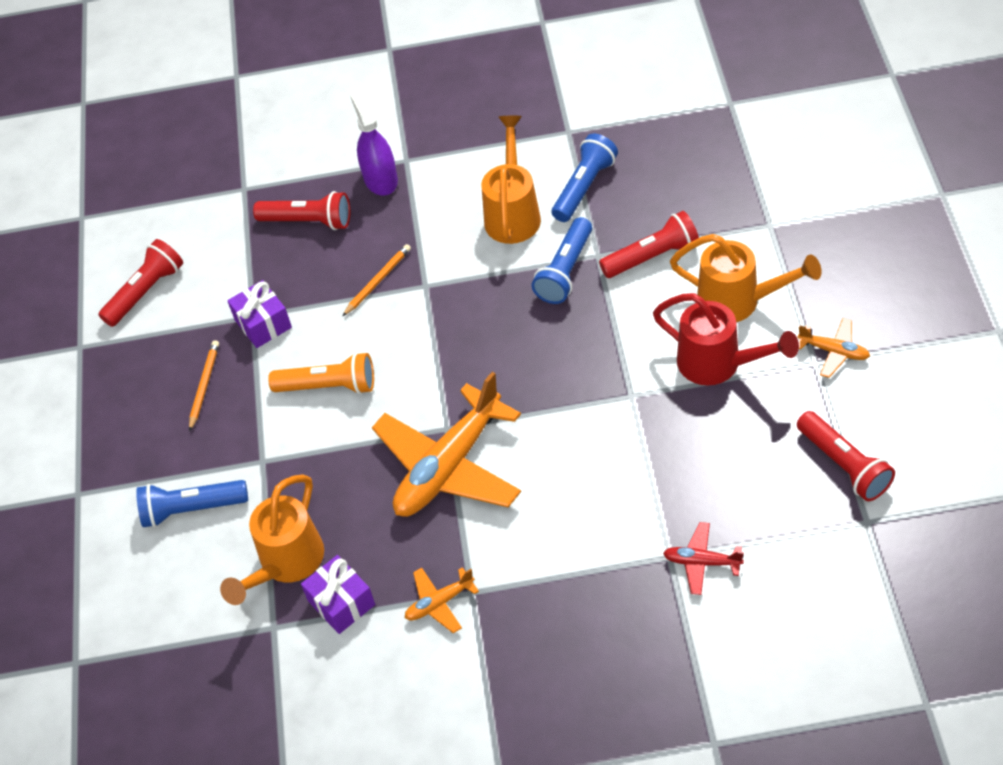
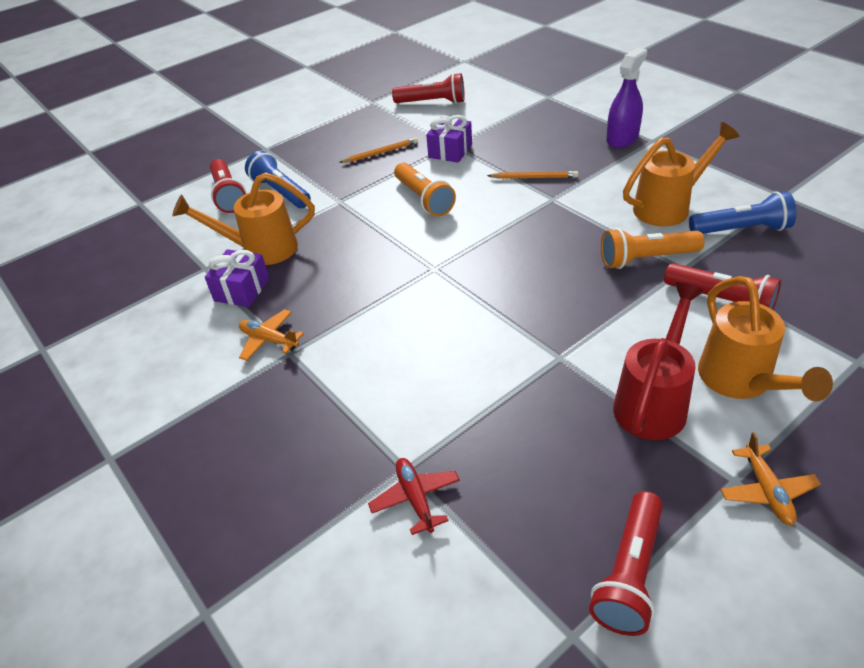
camera: 55 degrees right, 10 degrees down
red flashlight [253,191,350,230] -> red flashlight moved to [210,159,246,213]
orange plane [372,372,521,517] -> none
blue flashlight [532,217,592,304] -> orange flashlight [601,228,705,269]
red watering can [653,293,799,385] -> red watering can turned 150 degrees counterclockwise [613,282,705,440]

